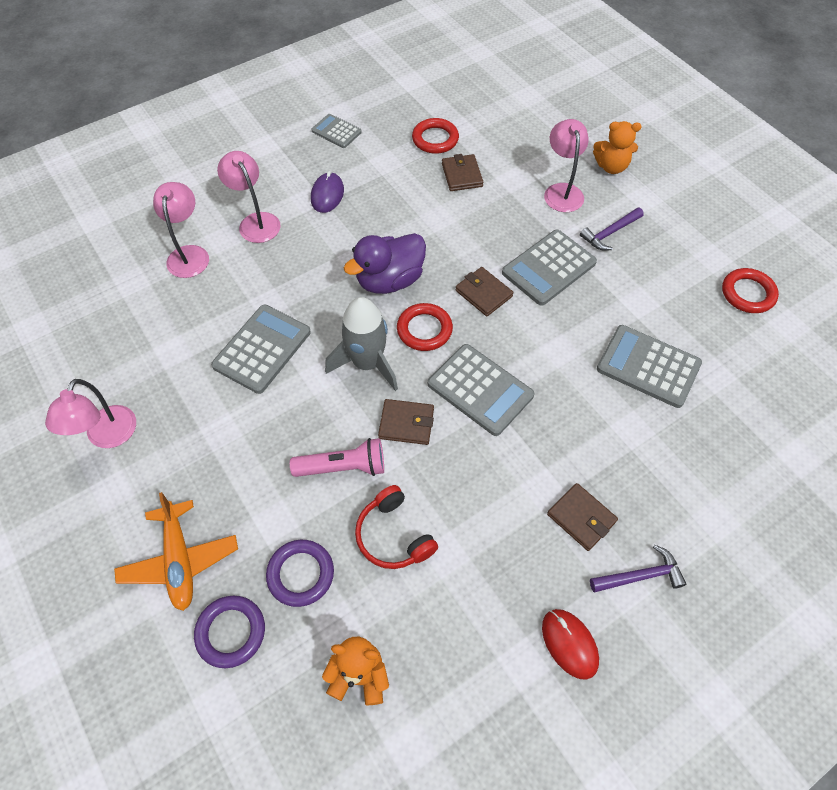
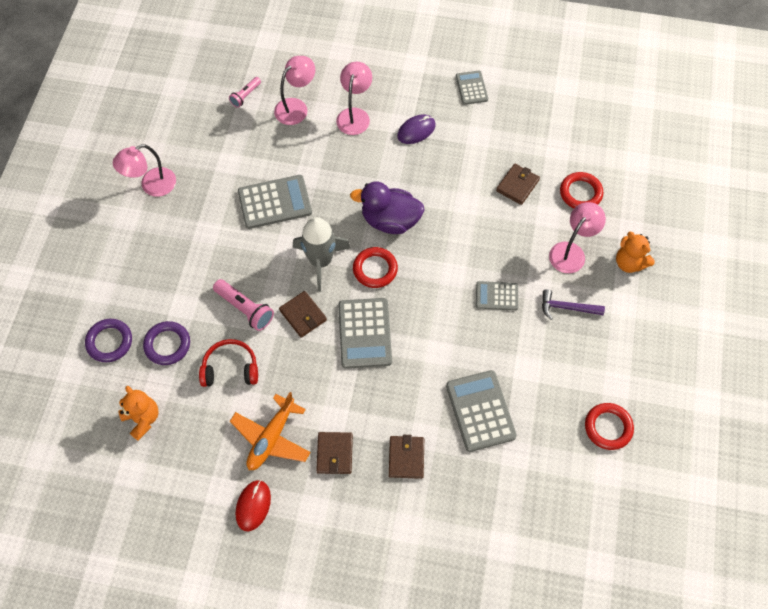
camera: 45 degrees right, 5 degrees up
orange plane [114,492,238,611] -> orange plane moved to [230,392,311,470]
red headphones [355,485,438,569] -> red headphones turned 75 degrees clockwise [199,339,258,387]
red ring [412,118,459,154] -> red ring moved to [560,172,603,208]
brown wallet [455,267,513,316] -> brown wallet moved to [389,435,424,479]
grey calculator [502,230,597,306] -> grey calculator [476,281,518,311], size x0.59
purple hammer [590,545,687,592] -> none
none -> pink flashlight [229,77,261,108]

